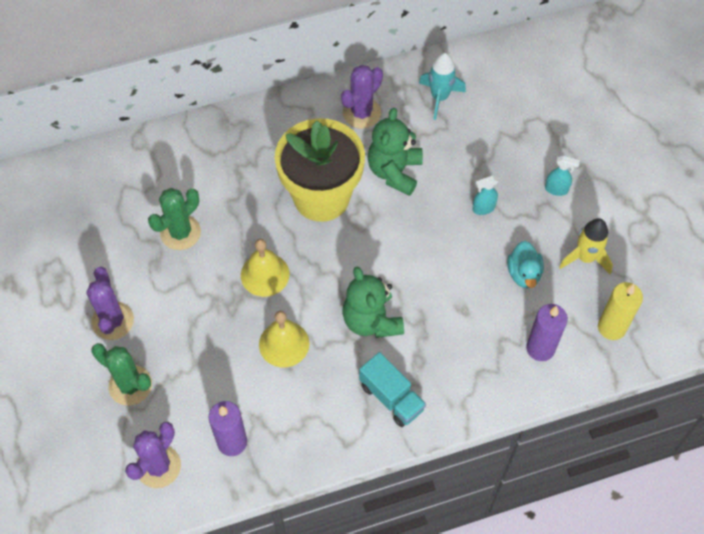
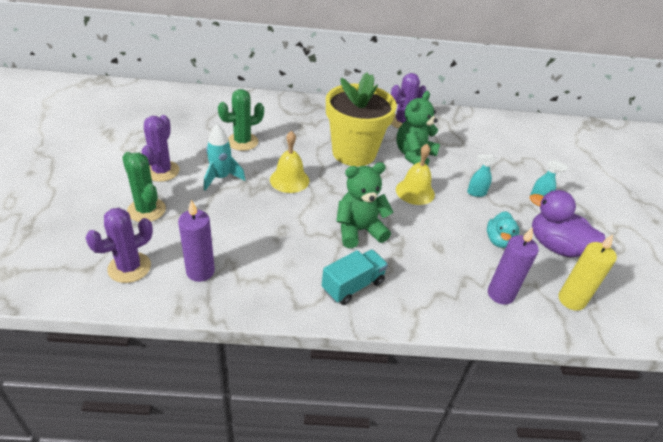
camera: 15 degrees right, 20 degrees down
yellow bell [259,311,309,368] -> yellow bell moved to [396,144,435,205]
green teddy bear [342,267,404,338] -> green teddy bear turned 75 degrees clockwise [336,162,393,248]
turquoise truck [359,352,426,427] -> turquoise truck turned 105 degrees counterclockwise [322,250,388,305]
turquoise rocket [419,53,466,120] -> turquoise rocket moved to [204,124,246,191]
yellow rocket [559,218,613,274] -> purple duck [530,190,605,258]

